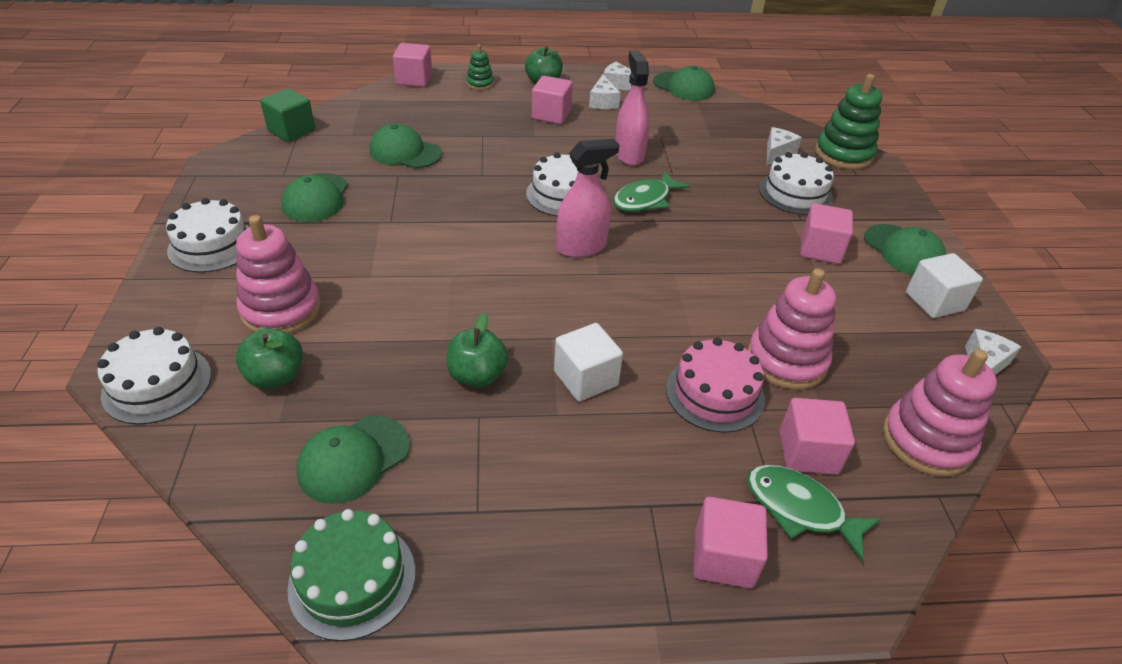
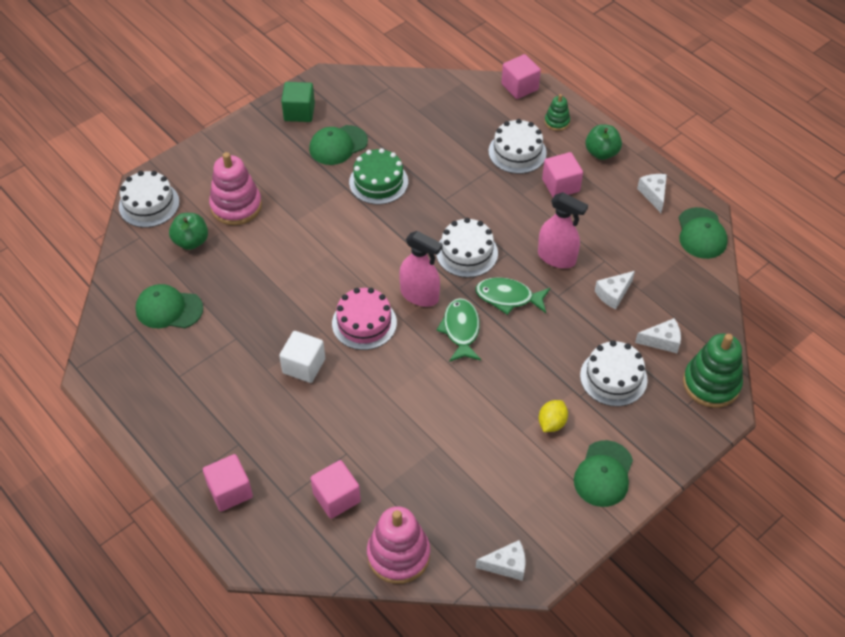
camera: 55 degrees right, 10 degrees up
white cake [166,198,249,273] -> white cake moved to [489,119,547,174]
green cube [260,88,315,142] -> green cube moved to [281,82,315,122]
green cake [287,509,415,641] -> green cake moved to [349,148,408,204]
green cap [370,123,442,169] -> none
green apple [446,313,508,387] -> none
white cheese [589,75,621,109] -> white cheese moved to [595,271,635,310]
pink spray bottle [616,51,649,166] -> pink spray bottle turned 75 degrees clockwise [538,192,588,268]
pink cake [666,337,765,433] -> pink cake moved to [332,288,397,350]
pink stacking toy [747,268,836,390] -> none
green fish [747,465,881,562] -> green fish moved to [436,298,481,362]
pink cube [800,203,853,264] -> yellow lemon [539,400,568,432]
white cube [906,253,983,318] -> none

